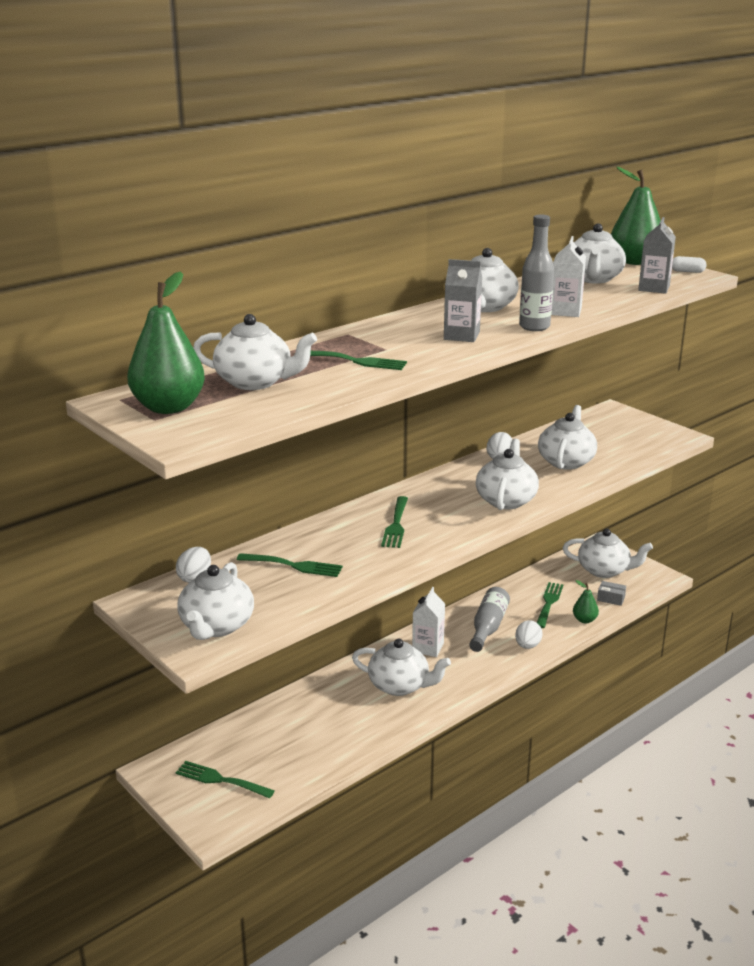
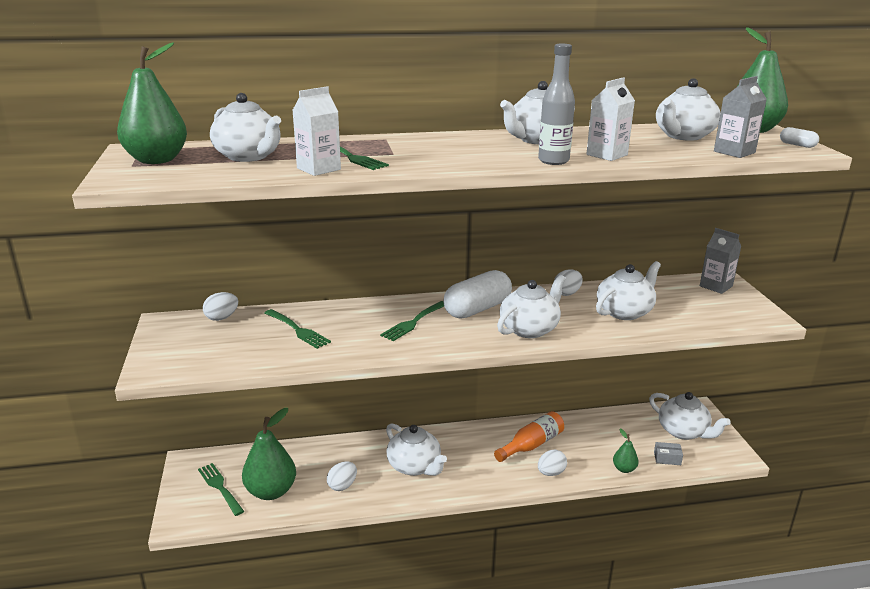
camera: 30 degrees right, 0 degrees up
white teapot [177,562,254,640] -> none
white carton [412,587,445,657] -> white carton moved to [292,86,341,176]
grey carton [444,259,482,342] -> grey carton moved to [700,228,741,294]
grey bottle [469,587,510,652] -> orange bottle [494,411,564,462]
green fork [537,582,563,628] -> none
grey box [597,581,626,606] -> grey box turned 45 degrees counterclockwise [654,442,683,465]
none -> green pear [242,408,296,500]
none -> white egg [327,461,357,491]
none -> white capsule [443,270,512,319]

